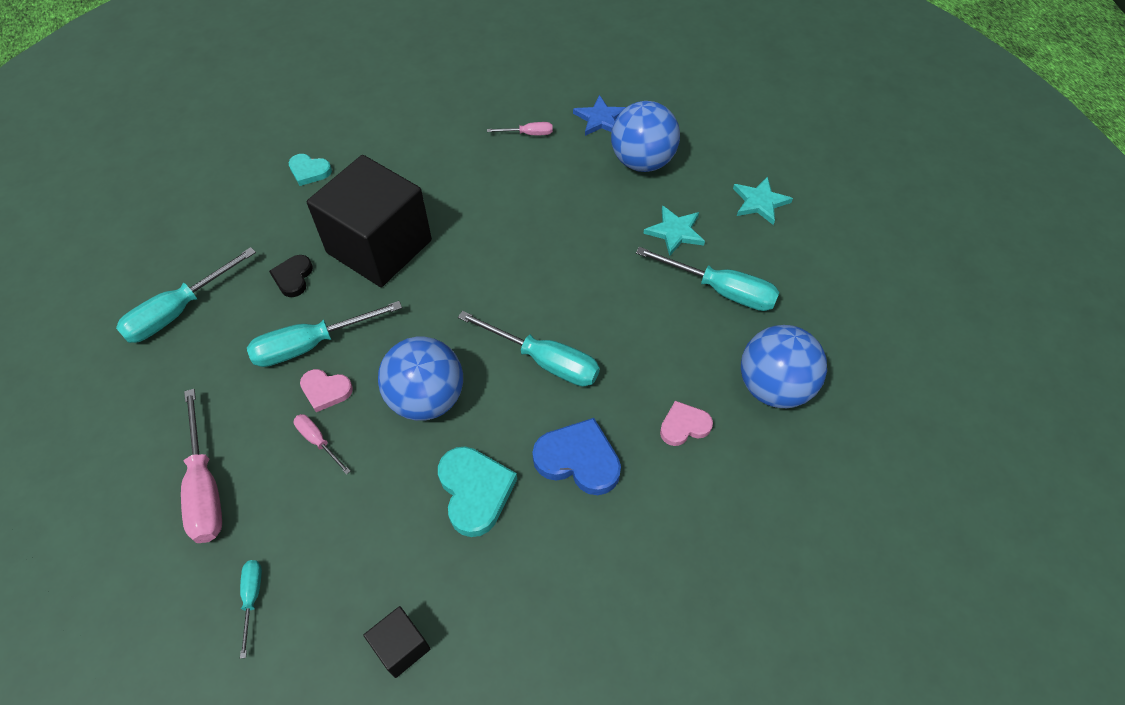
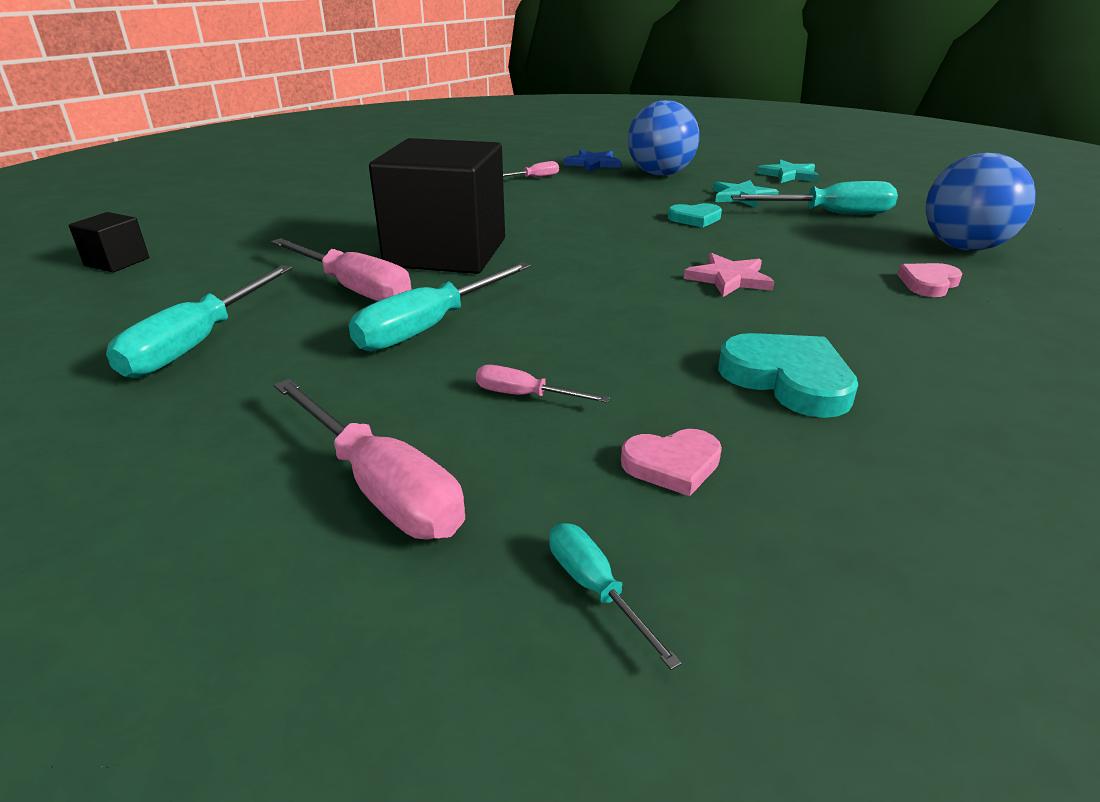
camera: 25 degrees left, 25 degrees down
black heart [269,255,313,297] -> pink screwdriver [271,238,412,301]
turquoise heart [288,154,332,186] -> turquoise heart moved to [668,203,722,228]
pink heart [300,369,353,412] -> pink heart moved to [621,429,722,496]
black cube [363,606,430,678] -> black cube moved to [69,212,149,273]
blue ball [378,337,463,421] -> none
turquoise screwdriver [458,311,600,386] -> pink star [684,253,775,297]
blue heart [532,418,621,495] -> none

